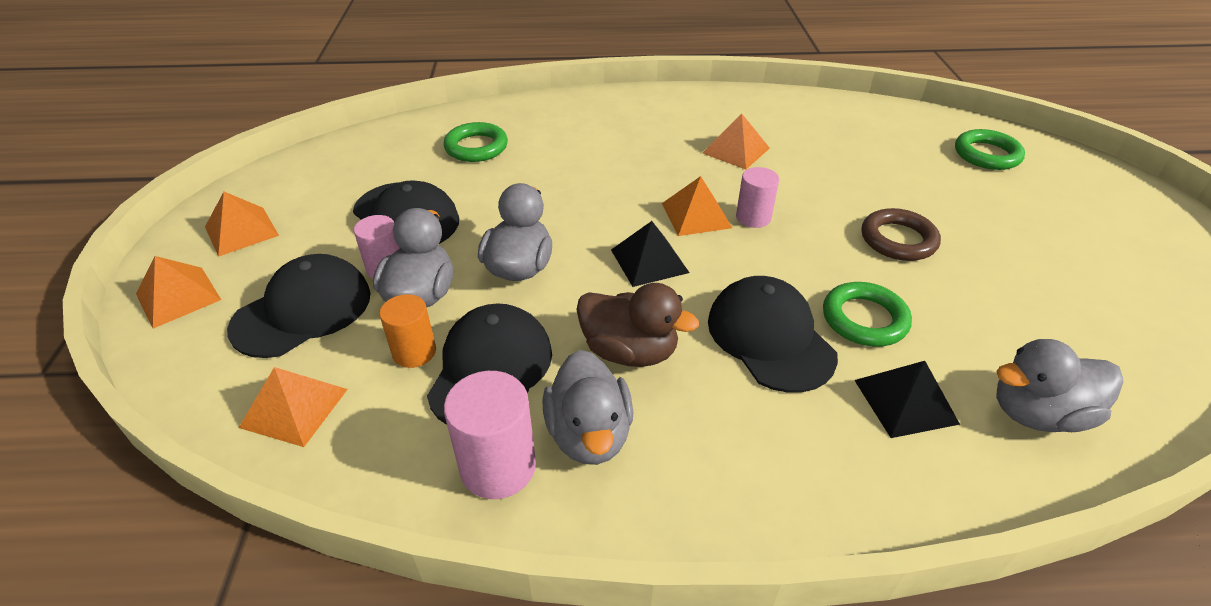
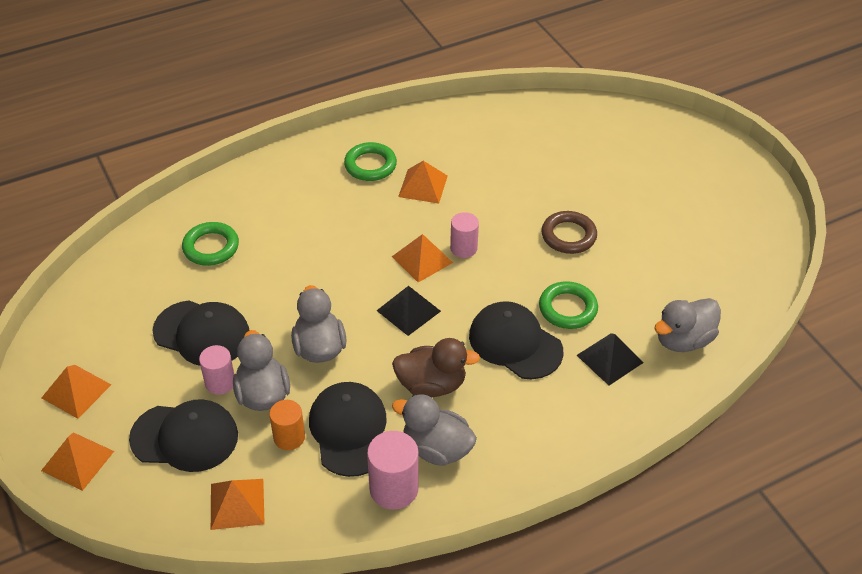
camera: 25 degrees left, 5 degrees up
black cap [227,254,371,358] -> black cap turned 75 degrees clockwise [129,399,238,472]
grey duck [543,350,633,465] -> grey duck turned 150 degrees clockwise [392,395,477,466]
green ring [955,129,1025,170] -> green ring moved to [344,142,397,181]

